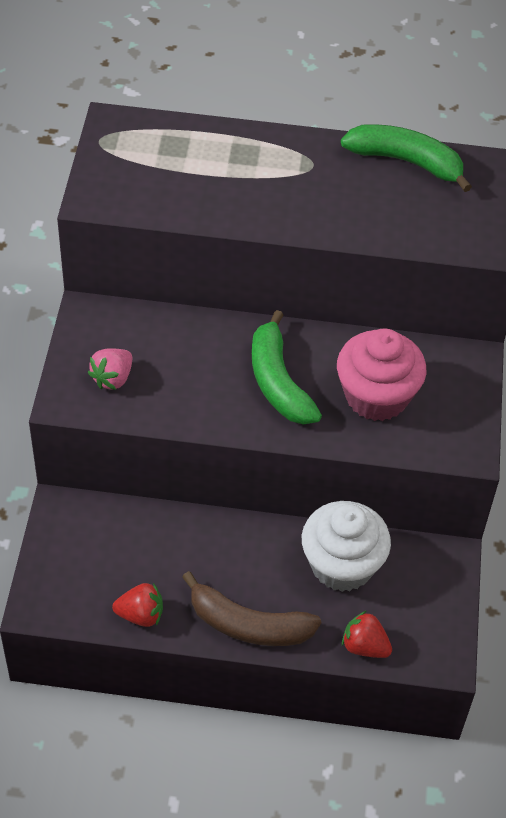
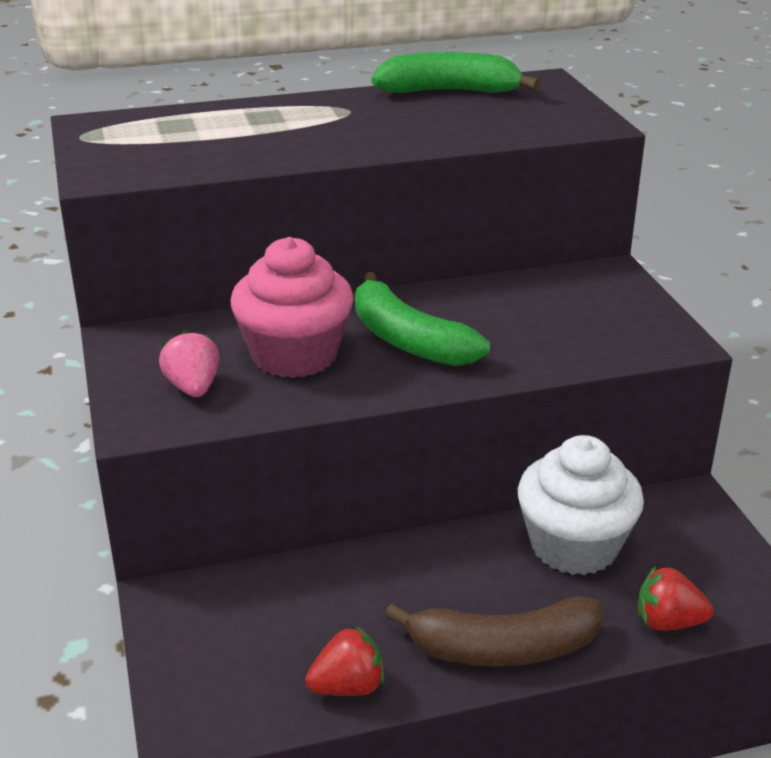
camera: 20 degrees left, 20 degrees down
pink strawberry [88,348,132,390] -> pink strawberry turned 150 degrees clockwise [159,329,219,397]
pink cupcake [337,328,426,421] -> pink cupcake moved to [231,237,354,378]

